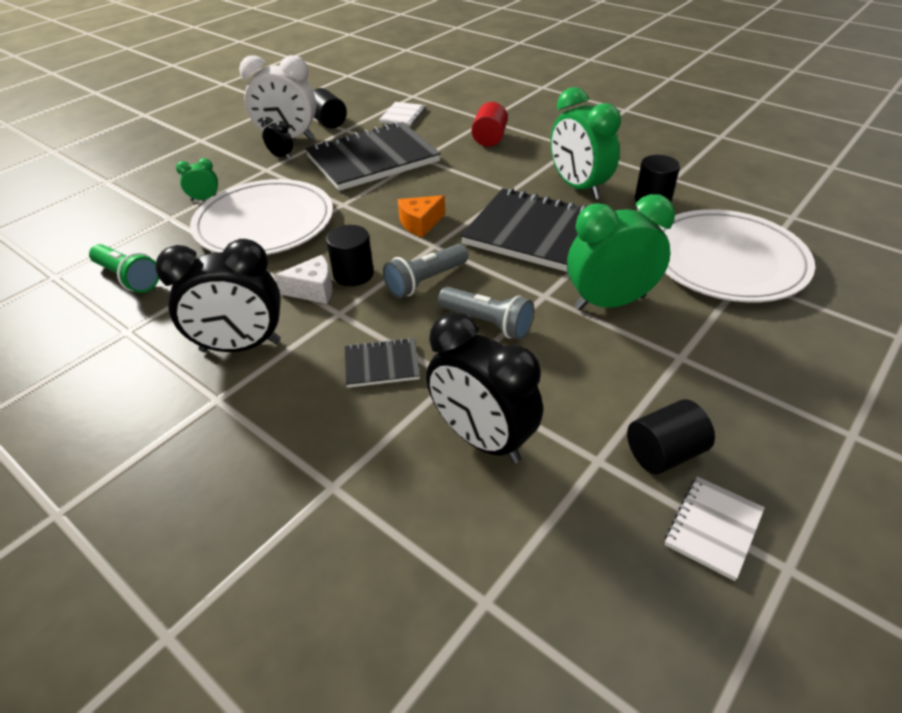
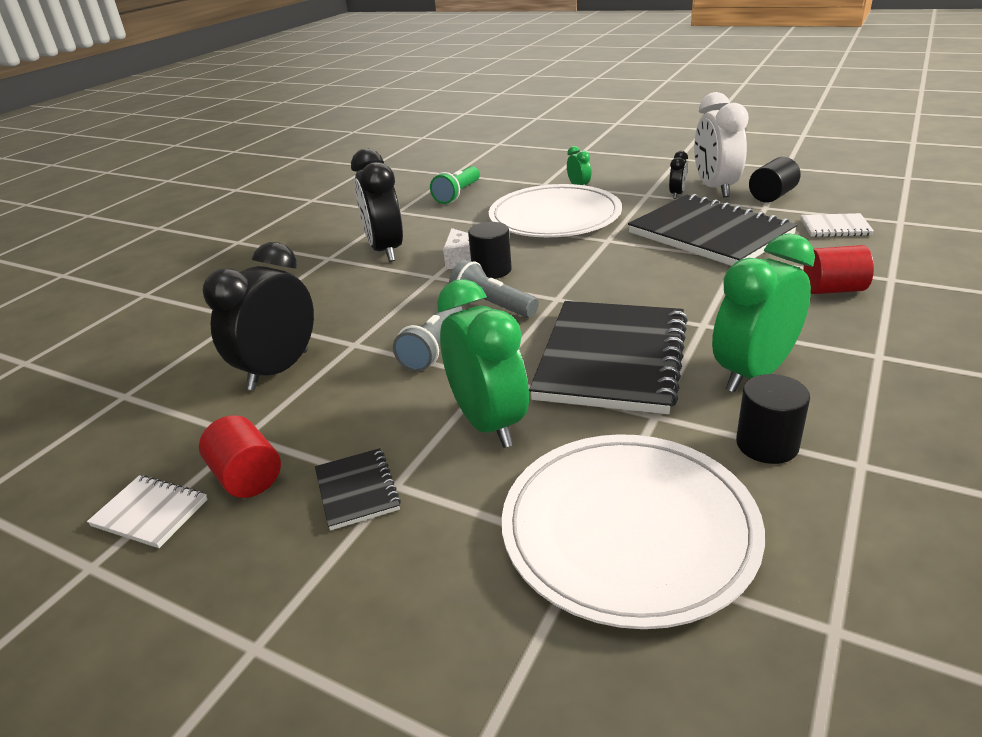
camera: 80 degrees right, 10 degrees down
black notebook [345,338,420,388] -> black notebook moved to [315,448,401,531]
orange cheese [398,195,445,238] -> none
black cylinder [627,399,715,474] -> red cylinder [199,415,281,498]

